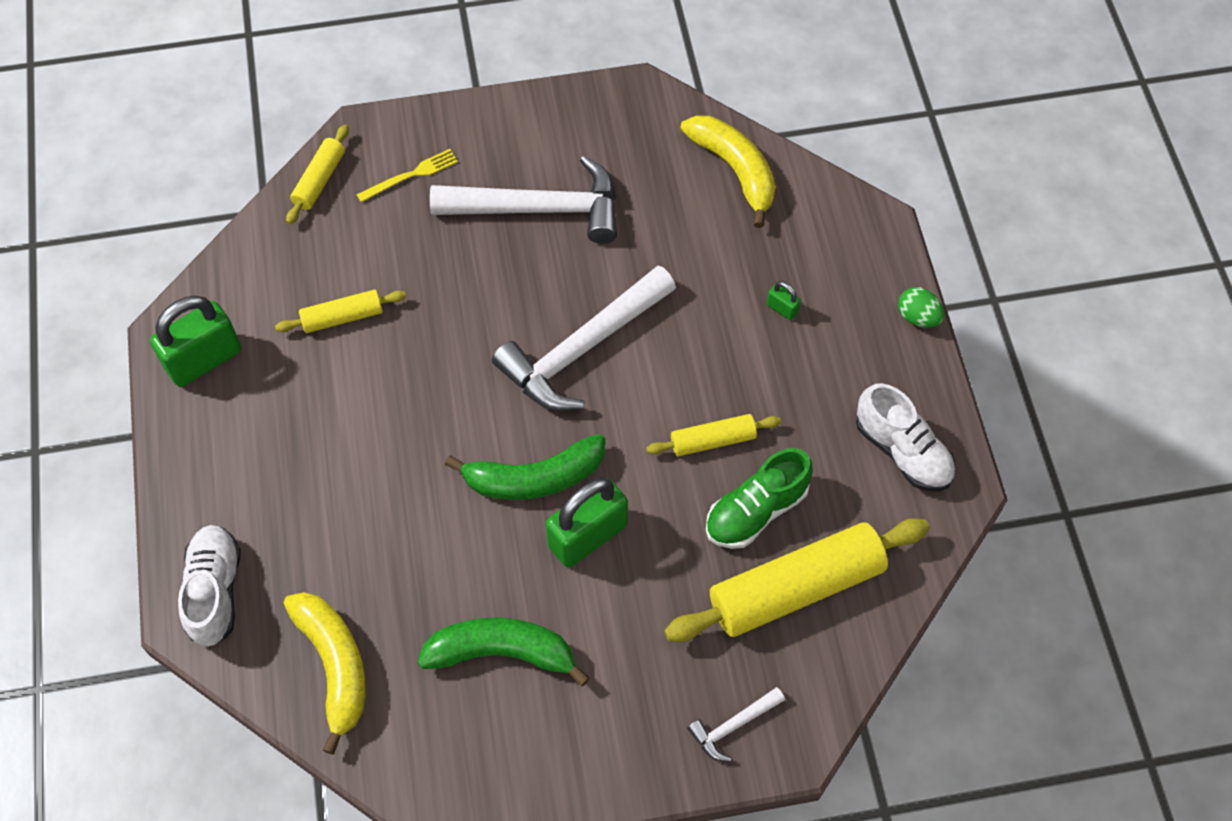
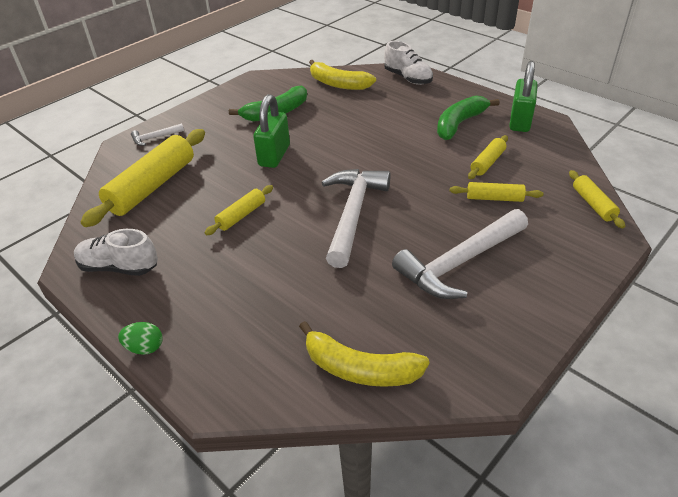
camera: 145 degrees right, 20 degrees down
yellow fork [356,149,458,202] -> none
green banana [445,434,605,500] -> green banana moved to [437,96,500,140]
white hammer [687,687,785,762] -> white hammer turned 135 degrees counterclockwise [131,123,184,146]
green shoe [706,448,813,549] -> none
green padlock [767,281,801,320] -> none
none -> yellow rolling pin [450,182,543,202]

